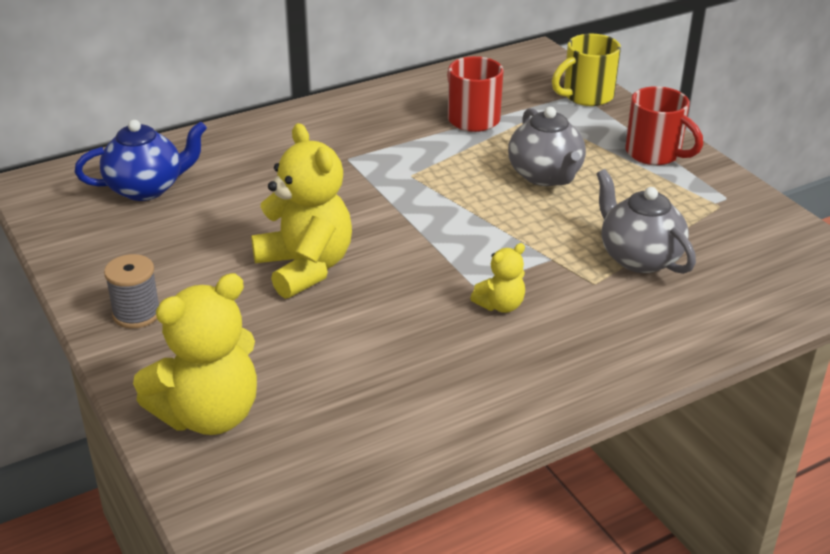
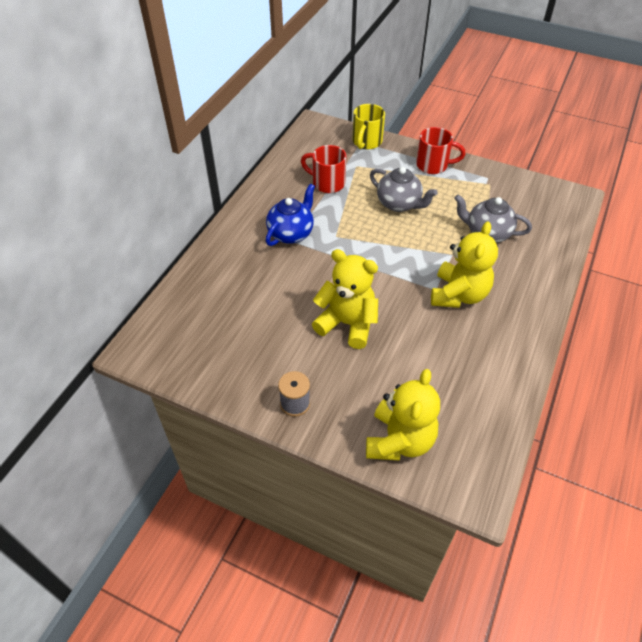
camera: 35 degrees left, 15 degrees up
blue teapot [75,120,207,201] -> blue teapot moved to [266,184,315,246]
yellow teddy bear [470,243,525,313] -> yellow teddy bear [431,221,498,308], size x2.04

